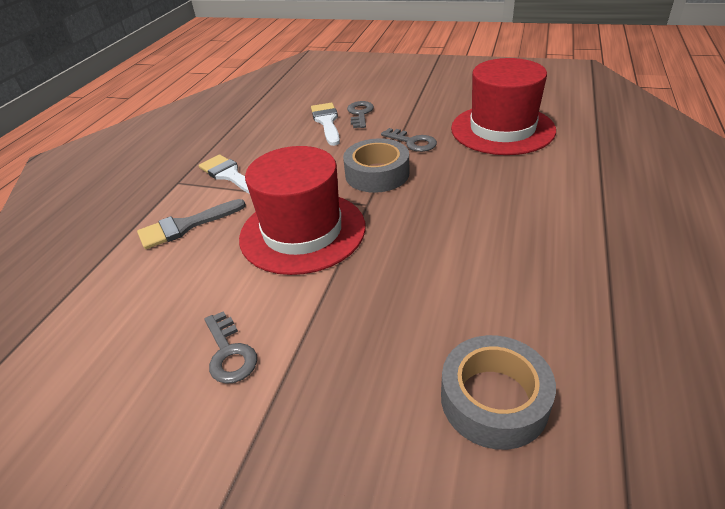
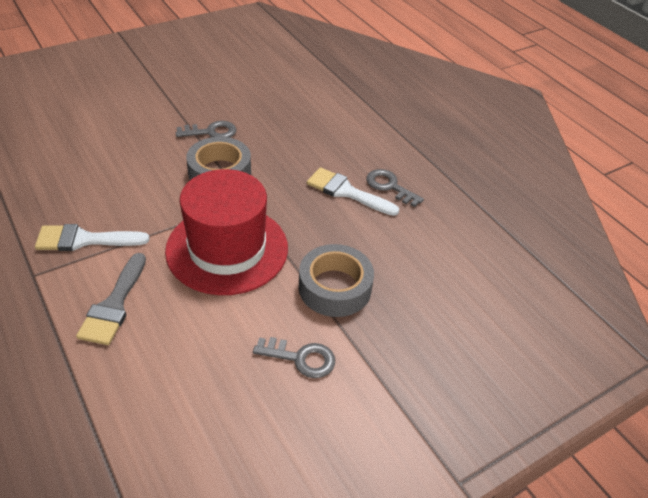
camera: 55 degrees left, 5 degrees up
white brush [311,103,340,146] -> white brush moved to [307,167,399,216]
grey key [347,101,374,128] -> grey key moved to [366,169,424,207]
grey tape [441,335,556,450] -> grey tape moved to [299,244,374,317]
red hat [451,58,556,155] -> none

